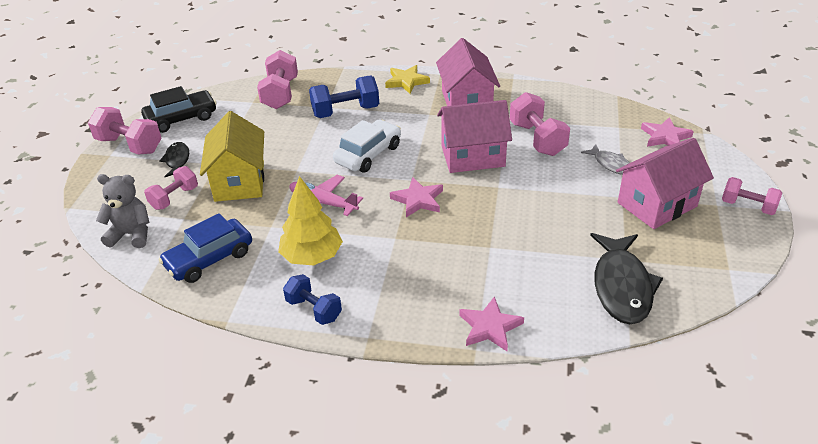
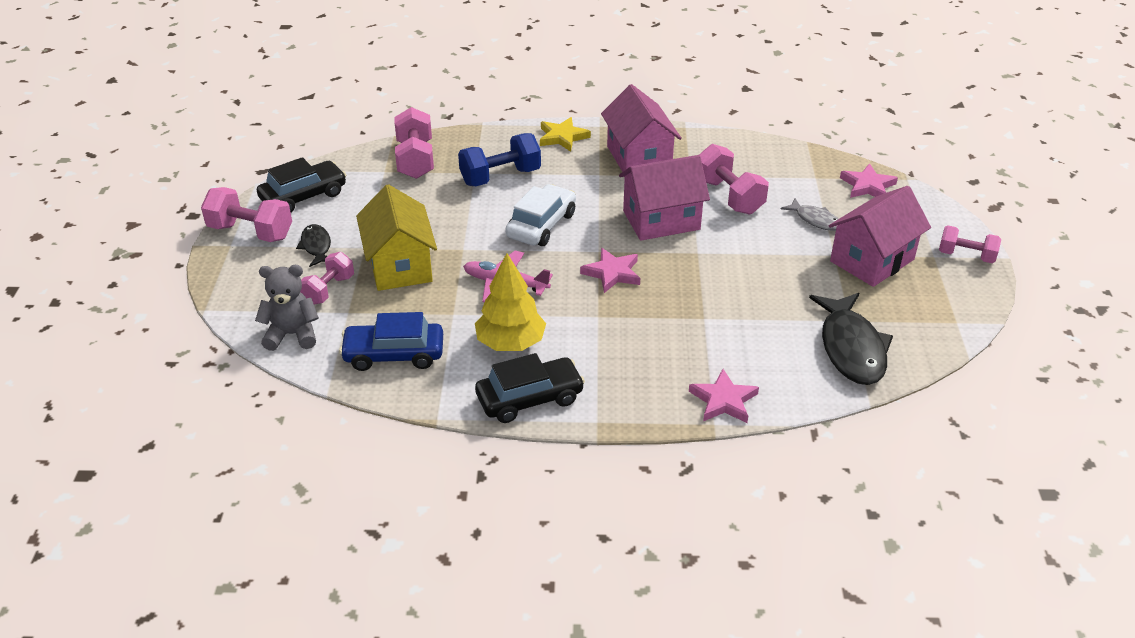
camera: 10 degrees left, 0 degrees up
blue car [159,213,252,283] -> blue car turned 45 degrees clockwise [339,312,443,371]
blue dumbbell [283,274,342,325] -> black car [475,353,585,423]

